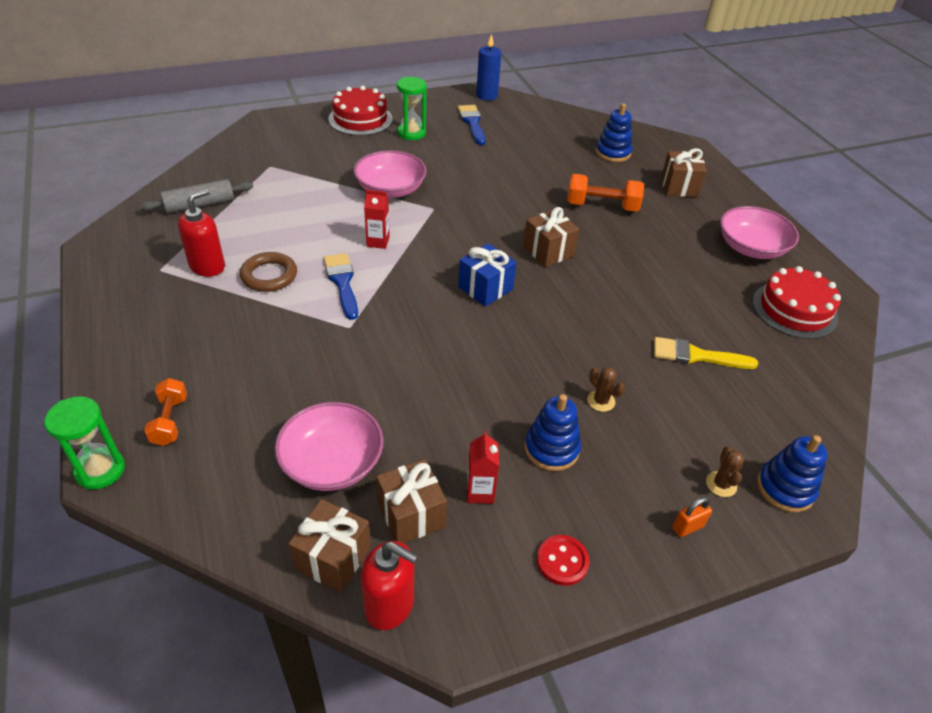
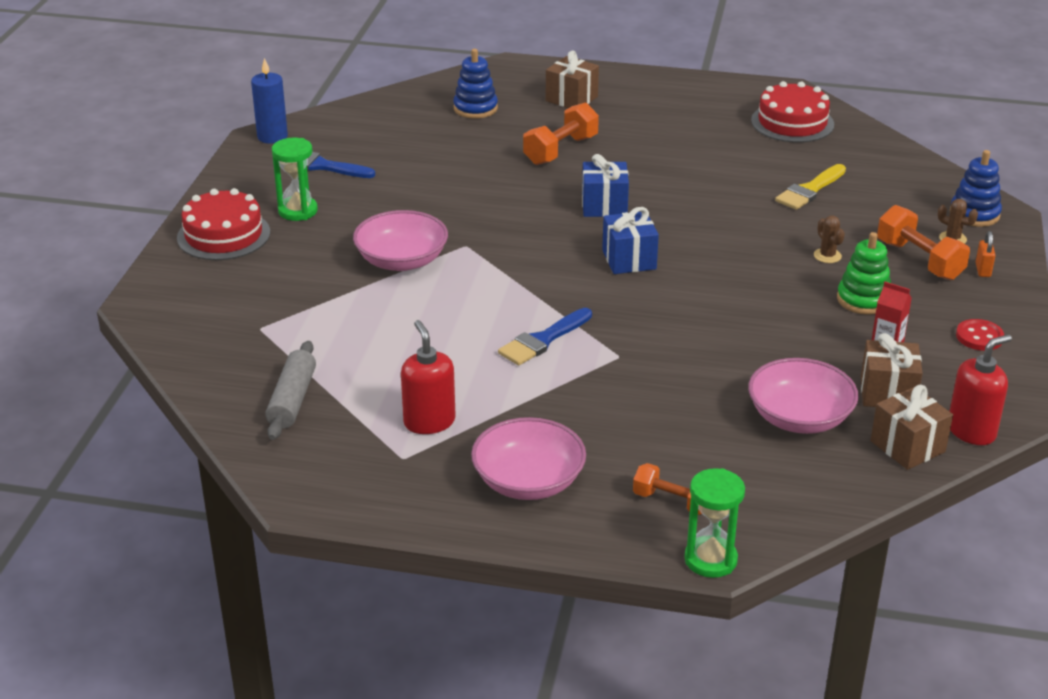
camera: 55 degrees left, 10 degrees down
brown ring [240,252,297,292] -> none
blue brush [324,253,358,320] -> blue brush turned 60 degrees counterclockwise [498,308,592,365]
red carton [364,190,390,249] -> none
brown gift [523,207,579,267] -> blue gift [582,154,629,217]
blue stacking toy [525,394,581,471] -> green stacking toy [837,232,891,315]
brown cactus [587,367,625,412] -> brown cactus turned 75 degrees clockwise [814,215,845,263]
pink bowl [720,206,799,259] -> pink bowl moved to [471,417,586,500]
none -> orange dumbbell [877,205,970,280]

